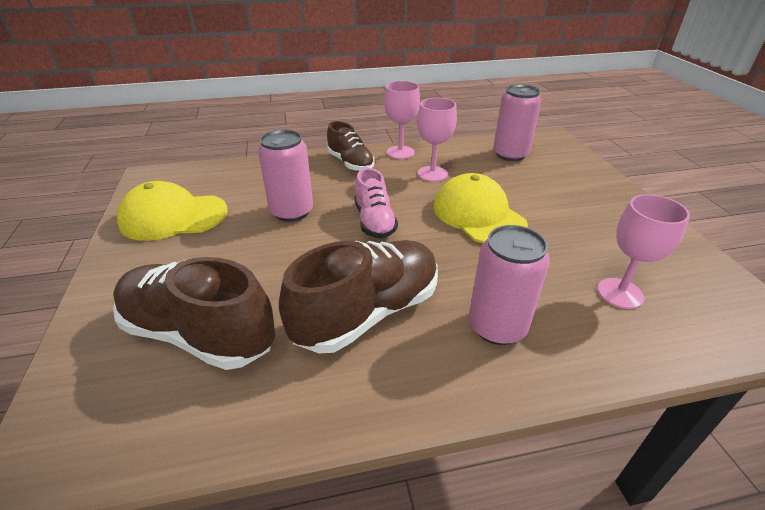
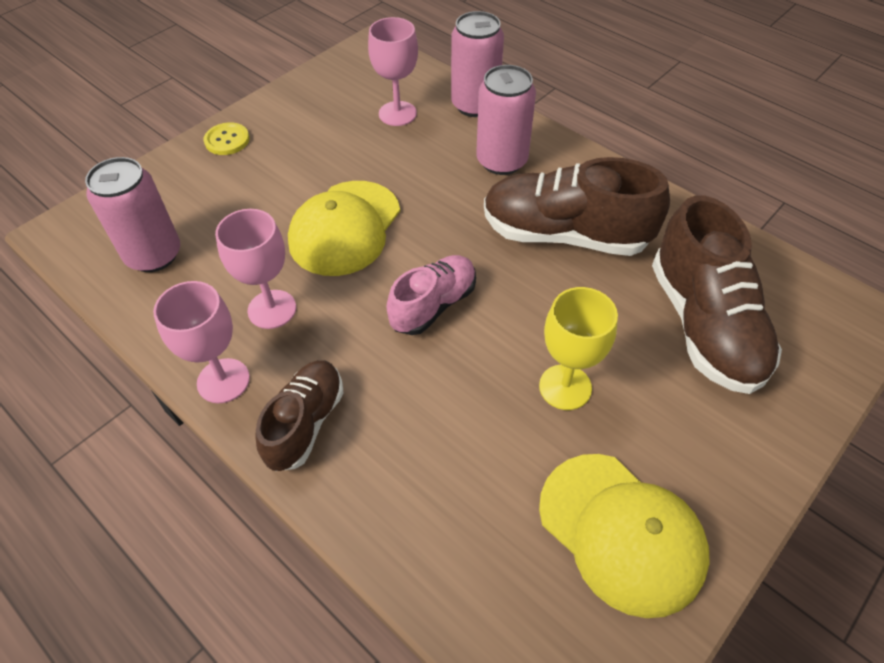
camera: 125 degrees left, 15 degrees up
pink can [258,130,313,222] -> pink can moved to [451,11,504,117]
none -> yellow button [204,122,250,155]
none -> yellow goblet [539,287,618,410]

